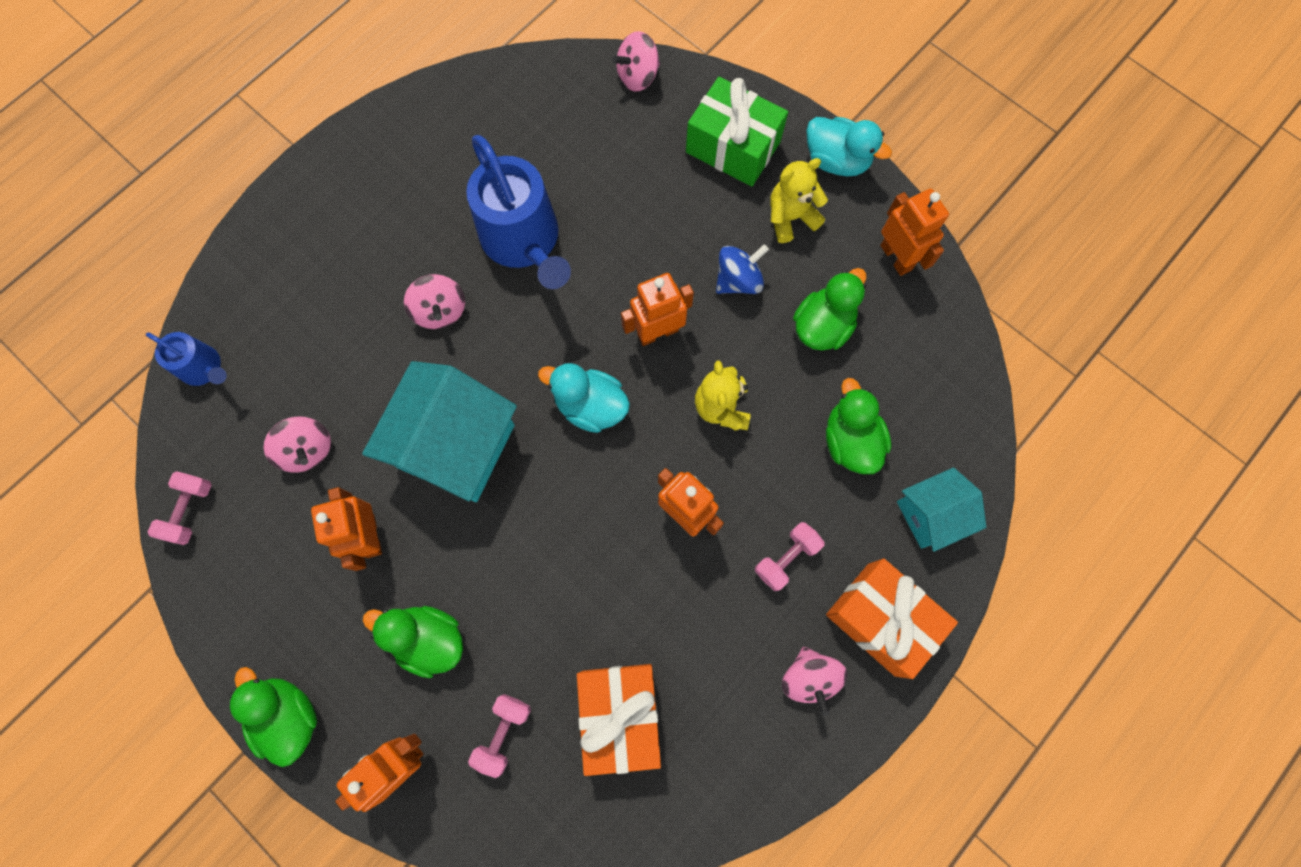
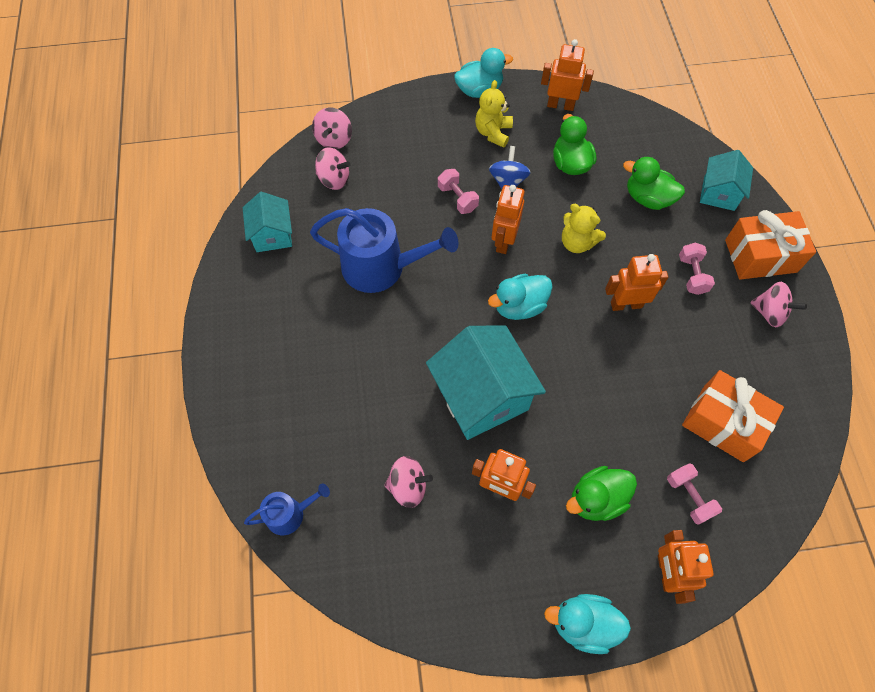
camera: 50 degrees left, 10 degrees down
pink dumbbell [148,471,212,545] -> pink dumbbell moved to [438,169,479,214]
green duck [229,667,317,767] -> turquoise duck [544,594,631,654]
pink spinning top [404,274,465,329] -> pink spinning top moved to [315,147,351,190]
green gift [686,76,788,186] -> none
none -> turquoise house [243,192,292,252]

